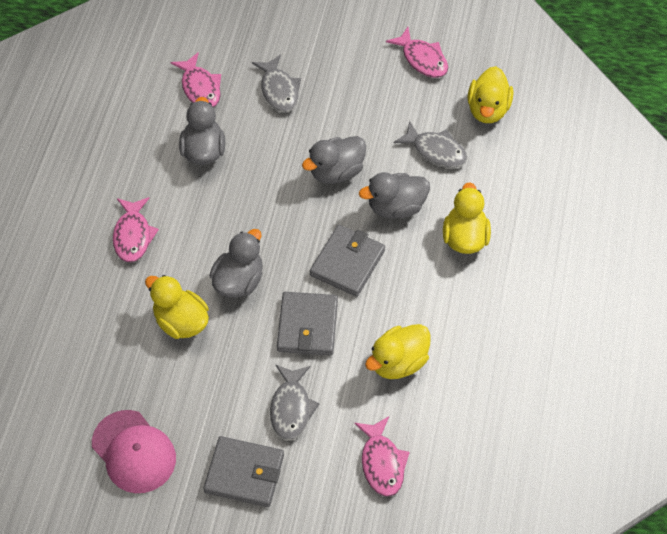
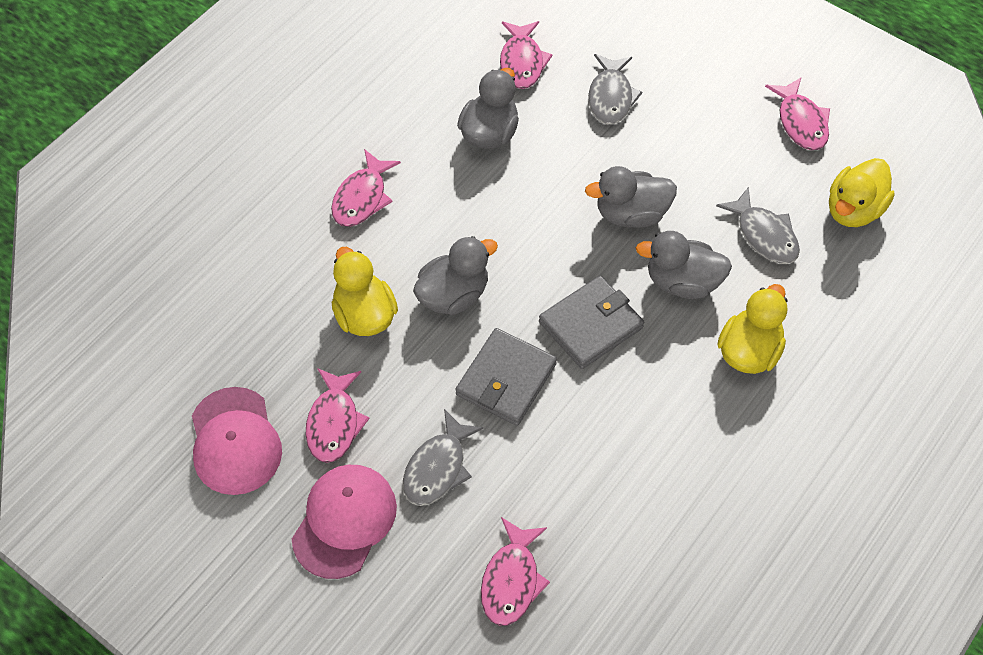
camera: 25 degrees right, 0 degrees up
grey wallet [203,436,284,507] -> pink cap [292,465,397,579]
yellow duck [365,324,430,379] -> none
none -> pink fish [306,368,370,463]

